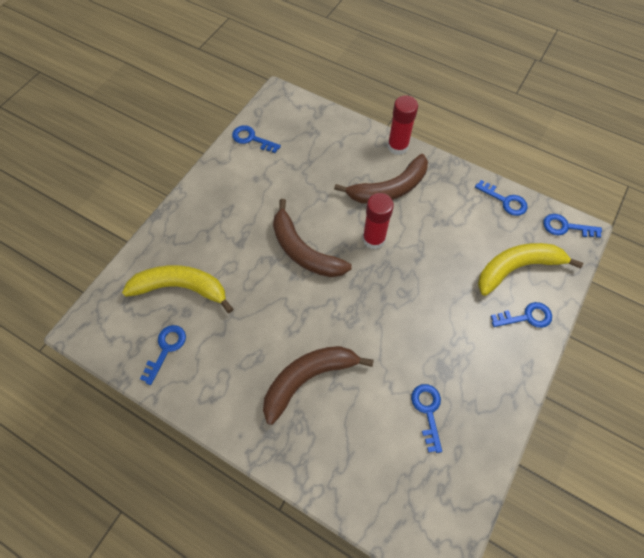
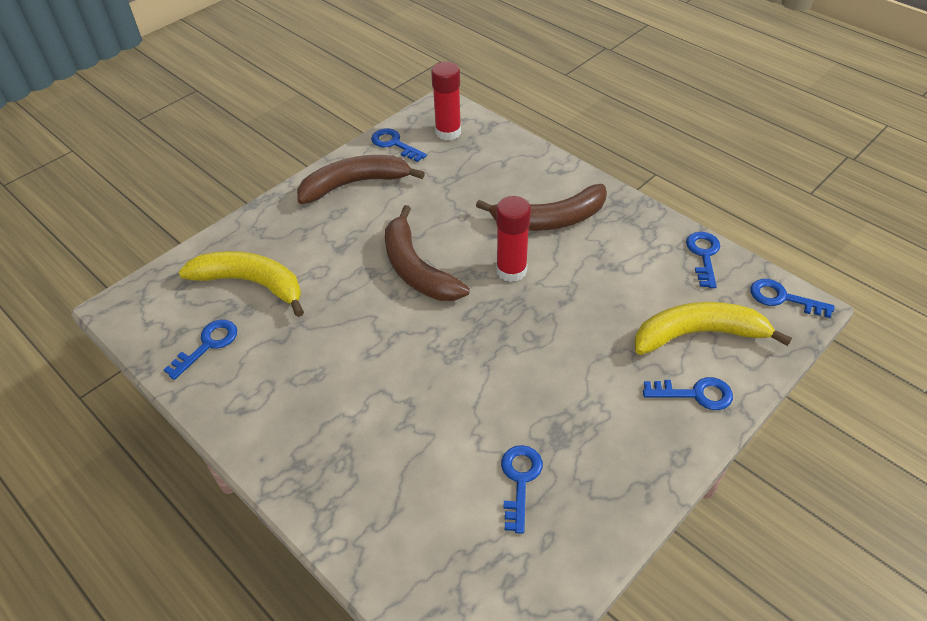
camera: 15 degrees right, 15 degrees down
brown banana [263,346,374,425] -> brown banana moved to [297,155,425,204]
red glue stick [387,95,418,155] -> red glue stick moved to [431,62,461,140]
blue key [475,180,528,216] -> blue key turned 135 degrees counterclockwise [686,232,720,288]

